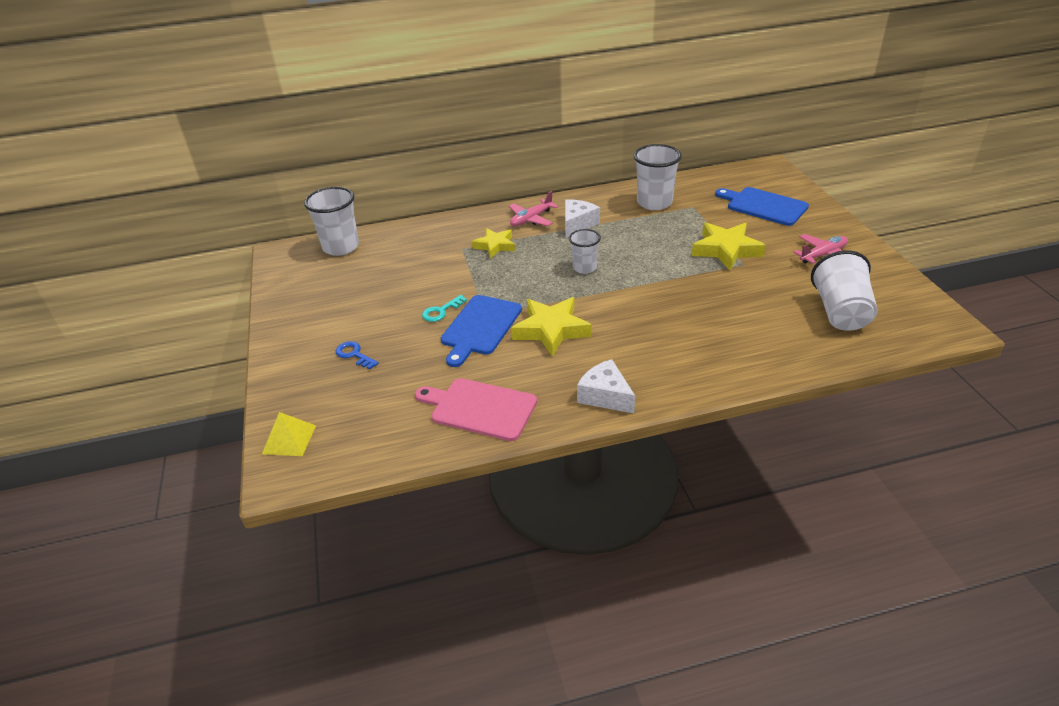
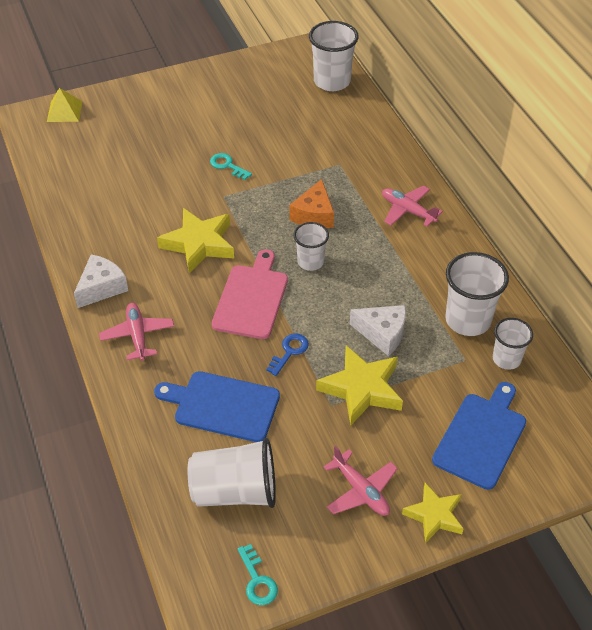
camera: 80 degrees right, 10 degrees up
blue key [336,341,379,370] -> blue key moved to [266,334,309,376]
pink cutting board [415,378,537,441] -> pink cutting board moved to [212,249,288,339]
blue cutting board [441,295,522,367] -> blue cutting board moved to [154,371,280,442]
yellow star [472,228,515,258] -> yellow star moved to [402,483,464,543]
white cheese [565,199,600,237] -> white cheese moved to [350,305,406,356]
none -> pink plane [99,303,174,361]
none -> turquoise key [238,544,278,605]
none -> orange cheese [289,179,334,228]
none -> white cup [493,318,533,370]

